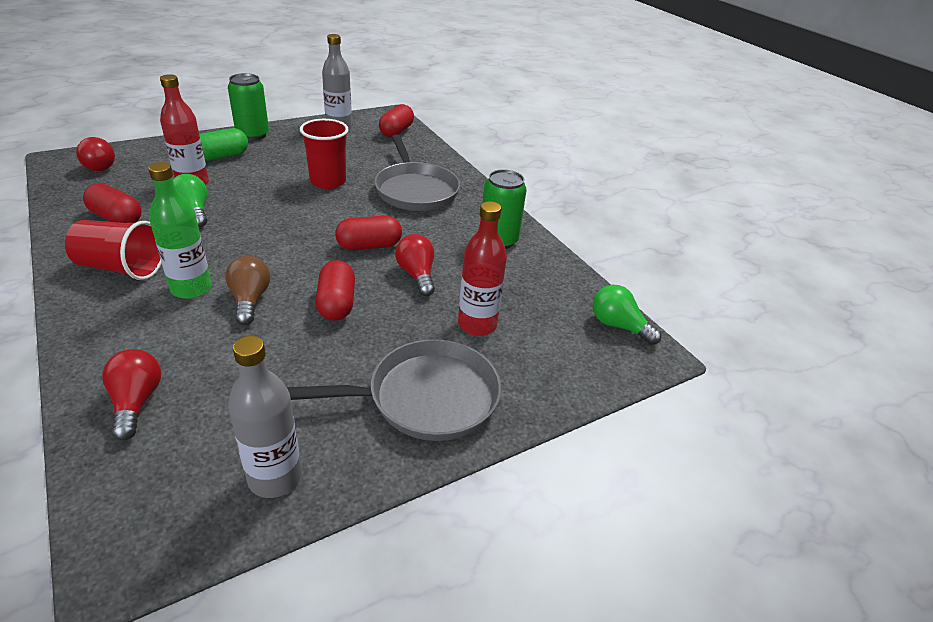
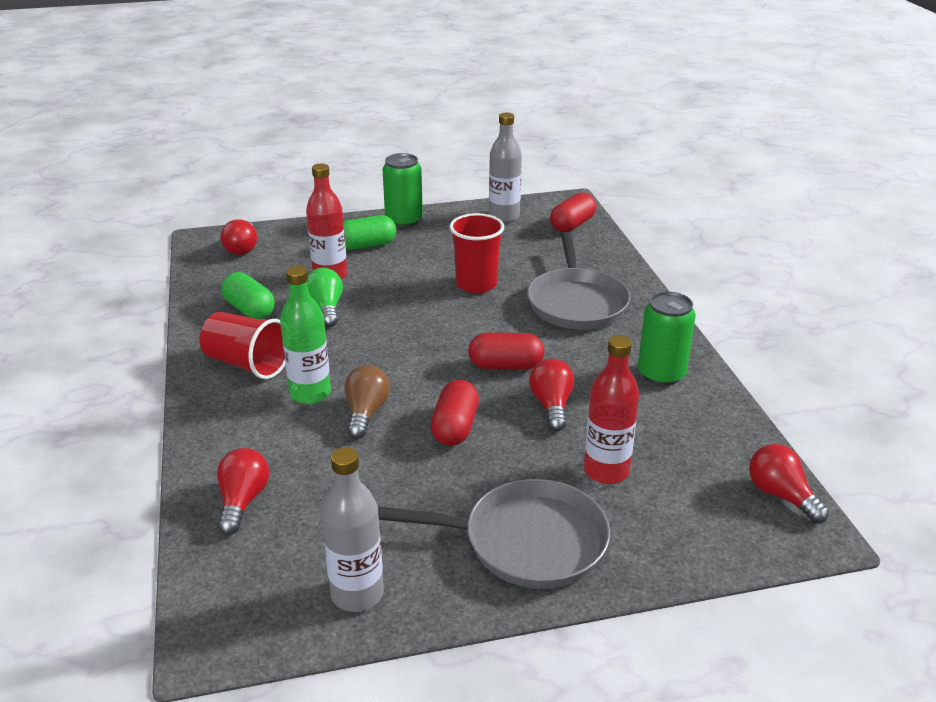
camera: 20 degrees right, 5 degrees down
red capsule [83,183,142,223] -> green capsule [221,272,275,319]
green light bulb [593,285,661,345] -> red light bulb [749,444,829,523]

